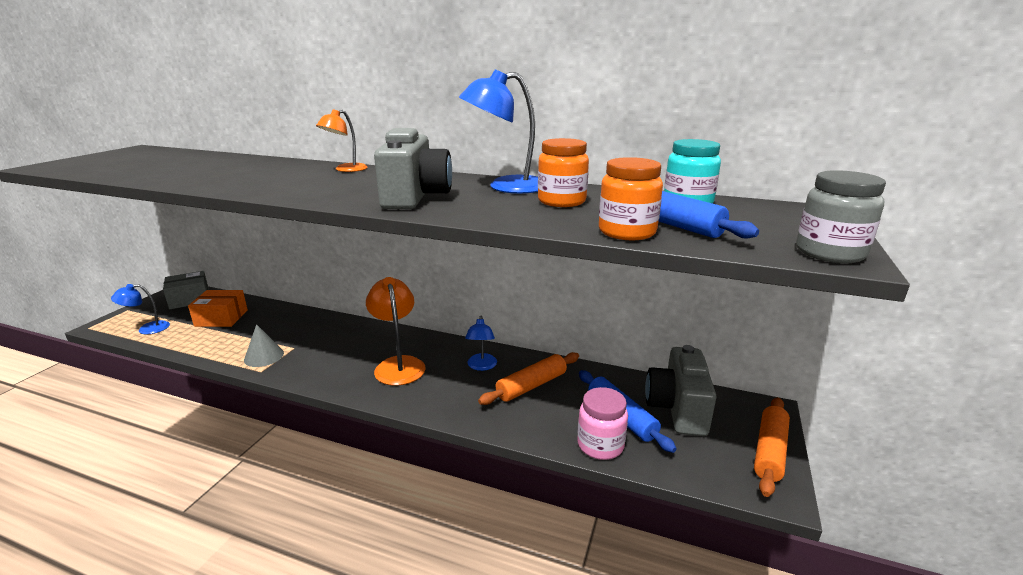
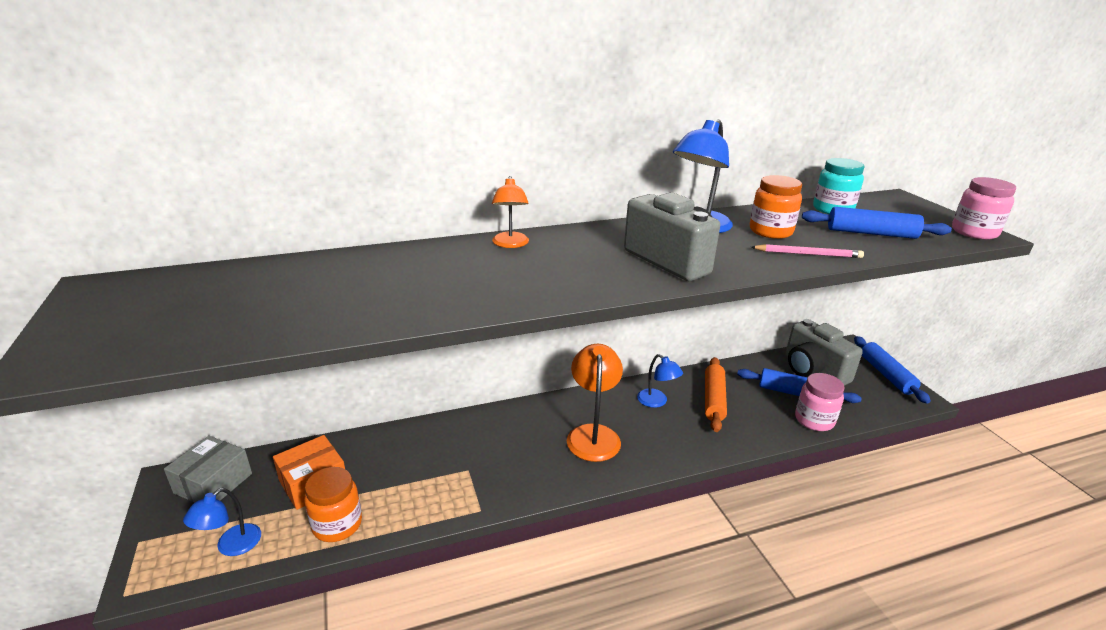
camera: 40 degrees left, 5 degrees up
grey cone [244,324,284,367] -> none
orange lamp [366,277,426,386] -> orange lamp turned 60 degrees clockwise [567,344,623,462]
orange jar [599,157,663,240] -> orange jar moved to [304,467,362,542]
orange rolling pin [754,397,790,497] -> blue rolling pin [854,336,931,404]
grey jar [796,170,886,263] -> pink jar [952,177,1016,240]
none -> pink pencil [751,244,864,258]

